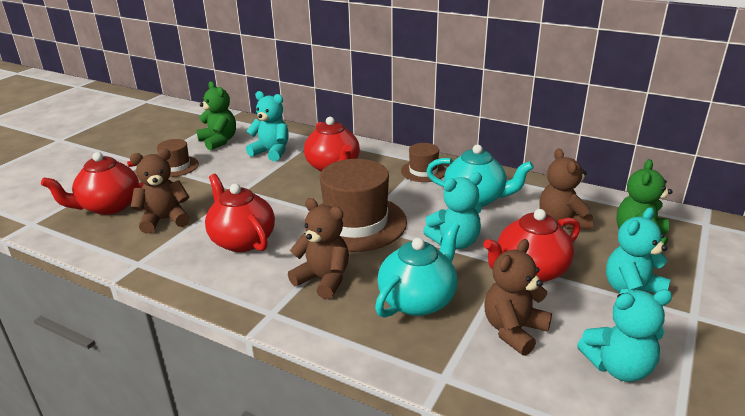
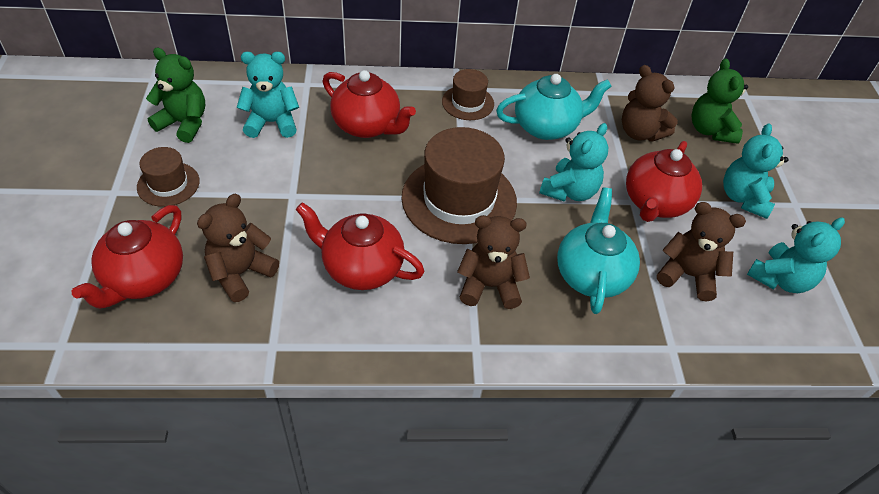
camera: 35 degrees left, 20 degrees up
brown teddy bear [484,239,552,356] -> brown teddy bear turned 105 degrees clockwise [657,202,746,302]

